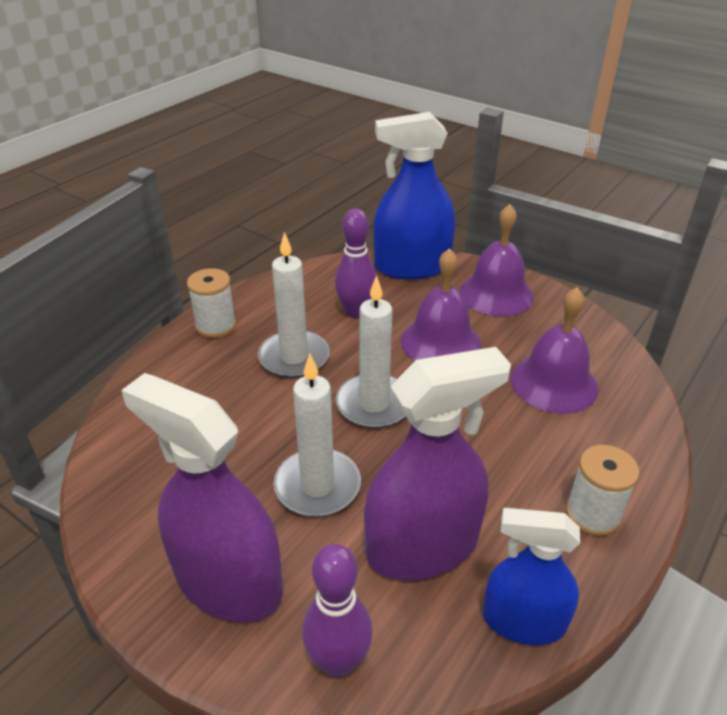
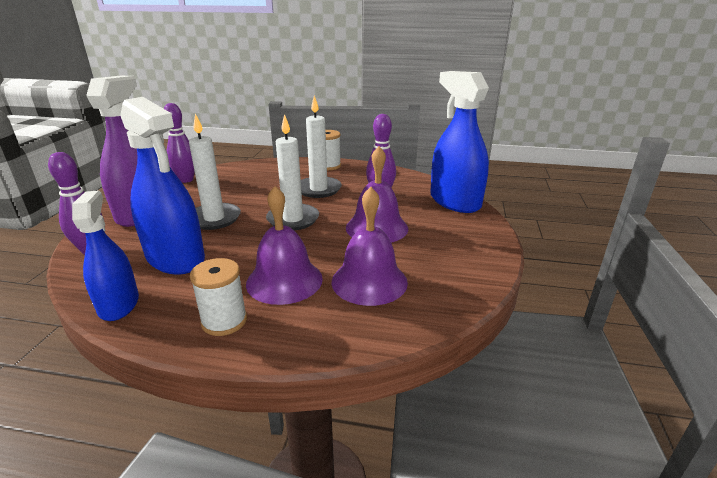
camera: 65 degrees right, 10 degrees down
purple spray bottle [364,347,511,580] -> blue spray bottle [120,97,205,275]
purple bell [459,204,534,316] -> purple bell moved to [246,186,323,305]
none -> purple bowling pin [164,103,195,183]

